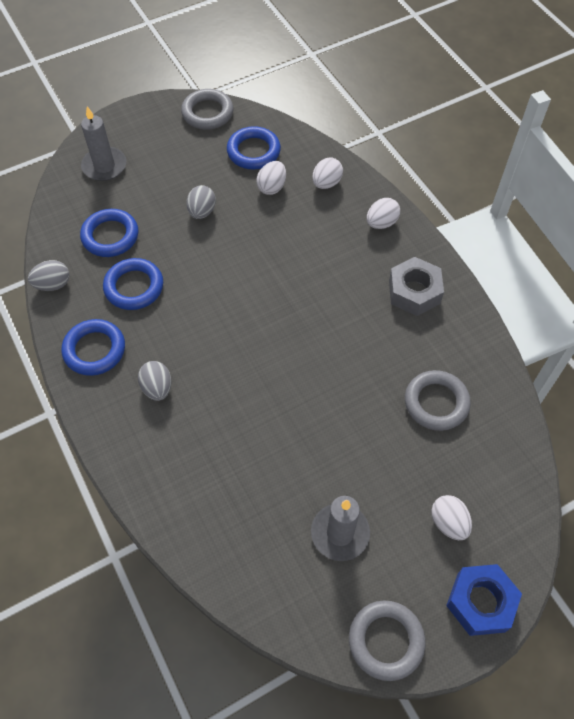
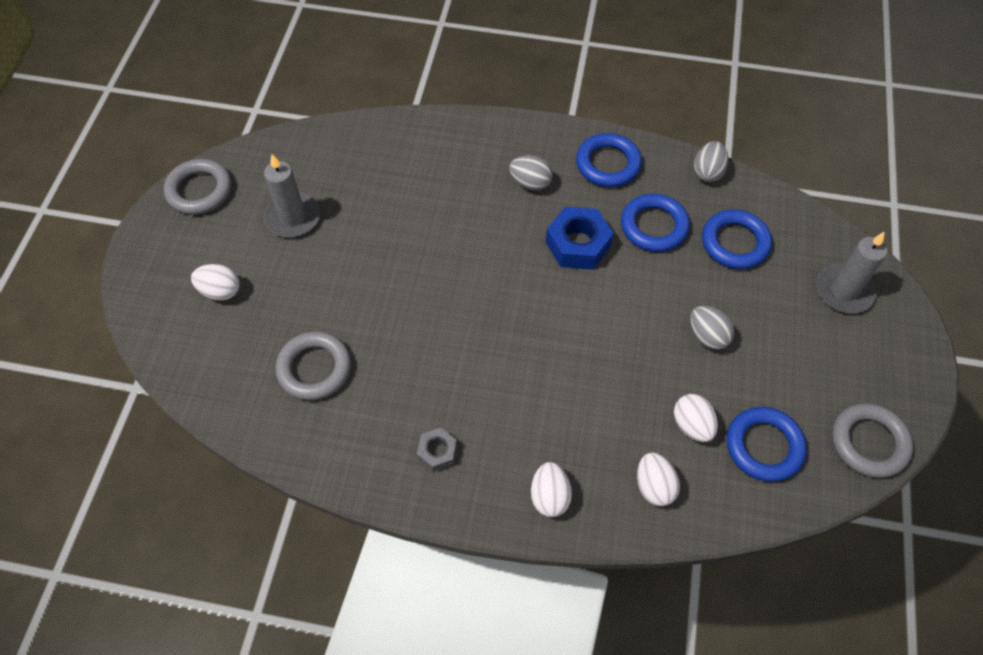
camera: 130 degrees right, 0 degrees up
grey nut [389,257,444,316] -> grey nut [417,428,457,472], size x0.56
blue nut [446,564,522,636] -> blue nut moved to [546,207,614,270]

